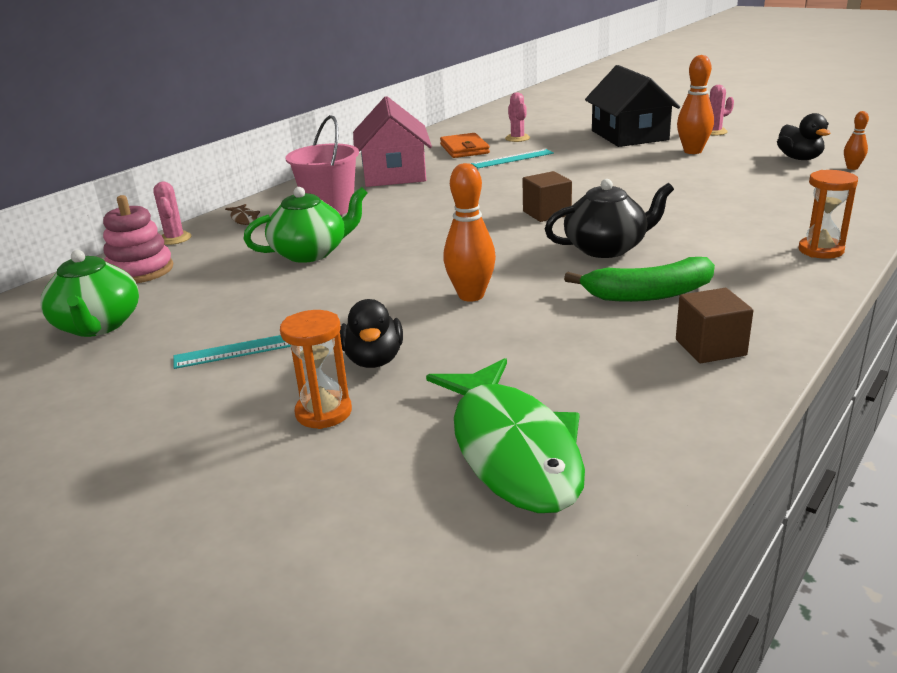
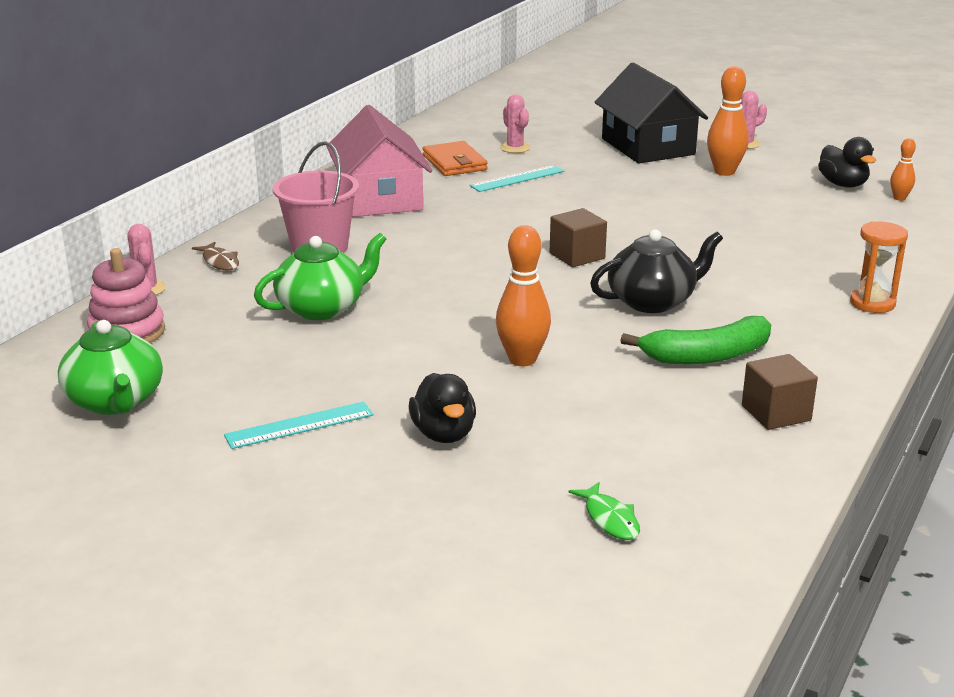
camera: 10 degrees left, 0 degrees up
orange hourglass [280,310,352,429] -> none
green fish [426,358,585,513] -> green fish [568,482,640,540], size x0.40

